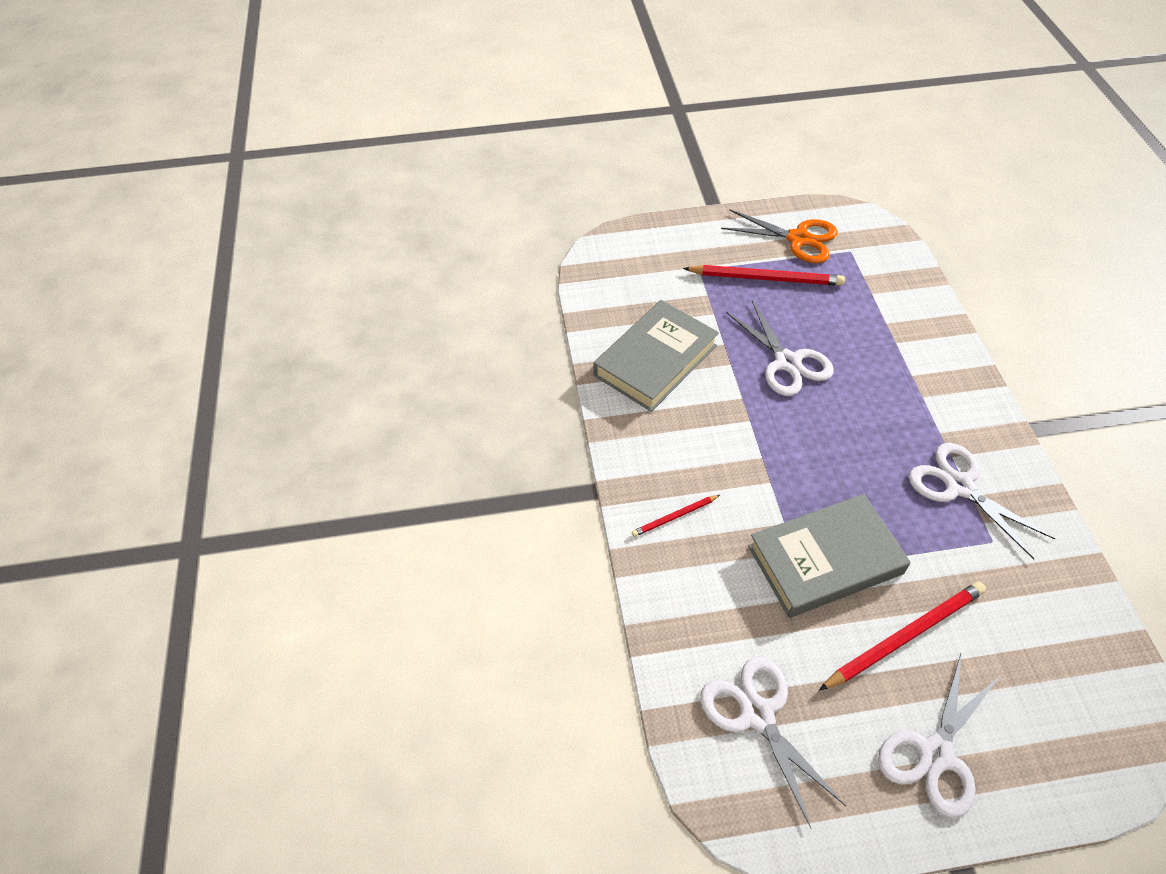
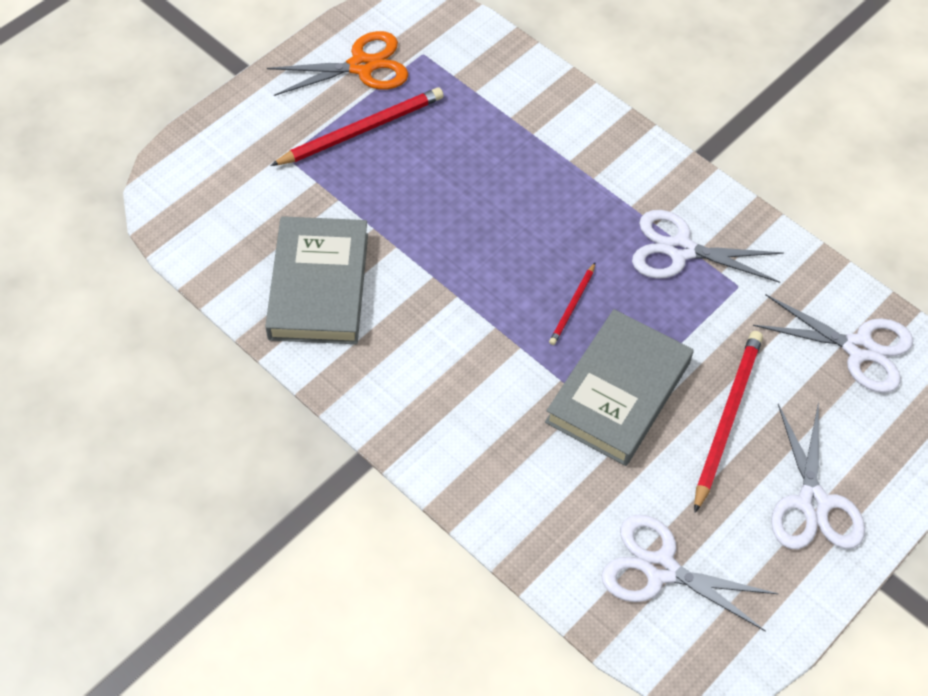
camera: 40 degrees left, 5 degrees up
red pencil [632,495,720,537] -> red pencil moved to [549,263,595,345]
white scissors [726,301,834,396] -> white scissors moved to [753,294,913,393]

